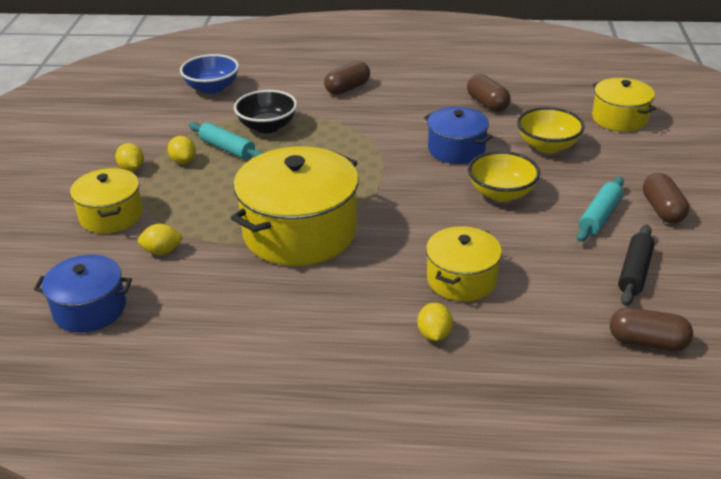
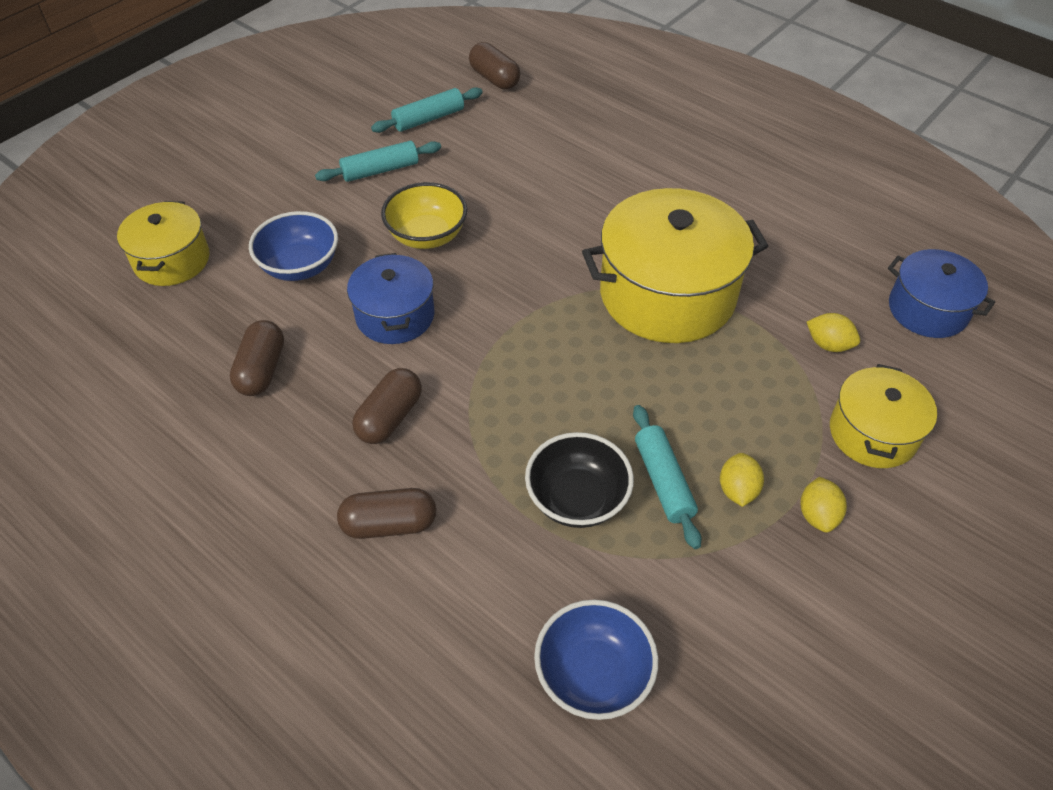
camera: 145 degrees left, 15 degrees up
yellow lemon [417,303,453,341] -> none
yellow pot [426,226,502,301] -> none
yellow bowl [517,107,585,153] -> blue bowl [249,211,338,281]
black rolling pin [618,225,655,306] -> turquoise rolling pin [371,87,483,133]
brown capsule [643,173,689,224] -> brown capsule moved to [352,368,422,444]

